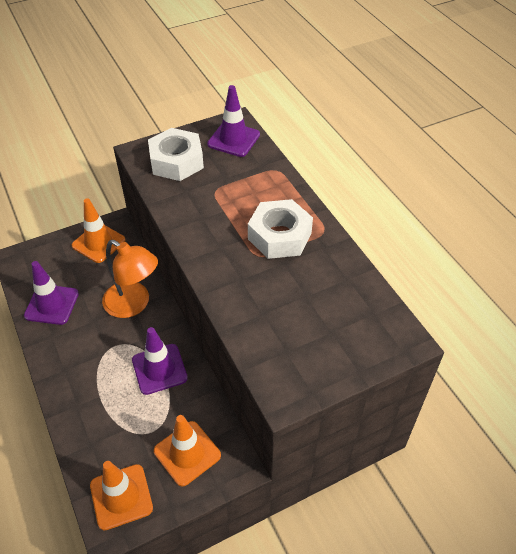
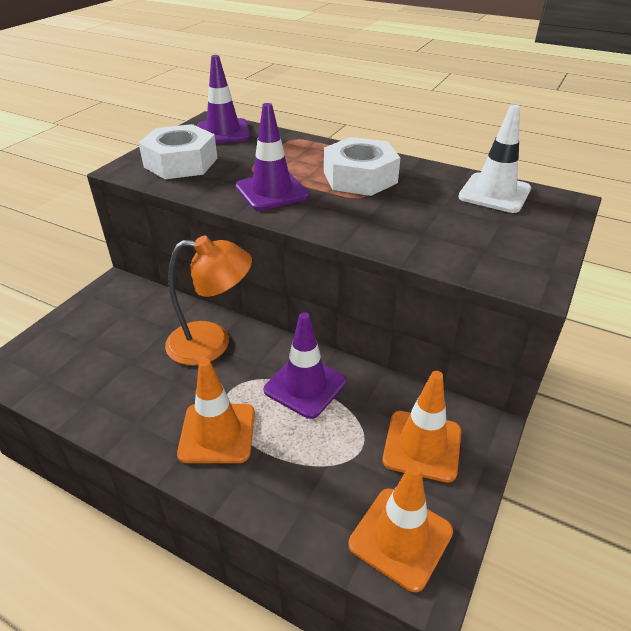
camera: 35 degrees left, 10 degrees down
purple traffic cone [24,261,79,325] -> purple traffic cone moved to [236,103,309,211]
orange traffic cone [72,198,125,263] -> orange traffic cone moved to [177,358,255,463]
none -> white traffic cone [458,104,531,213]

